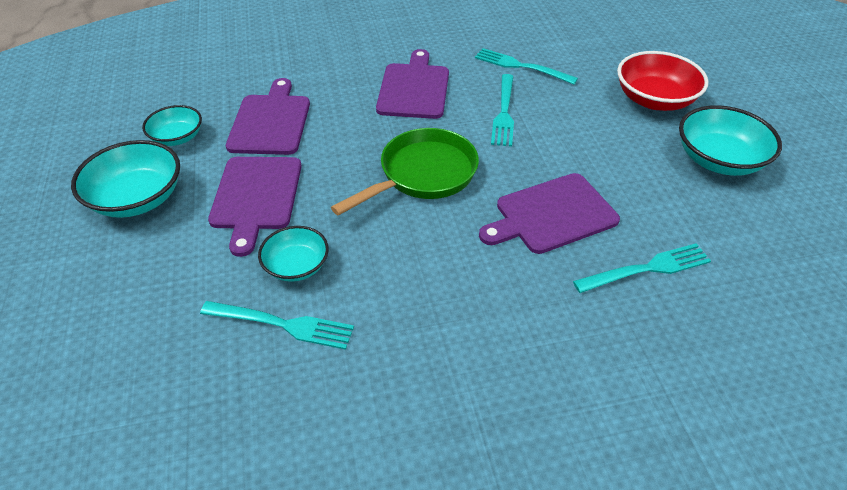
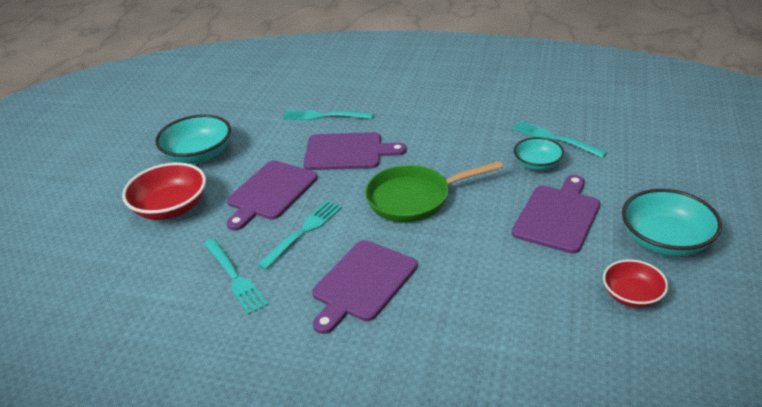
camera: 150 degrees left, 10 degrees down
turquoise bowl [142,105,202,146] -> red bowl [603,259,668,308]
purple cutting board [226,78,310,155] -> purple cutting board moved to [226,160,318,231]

